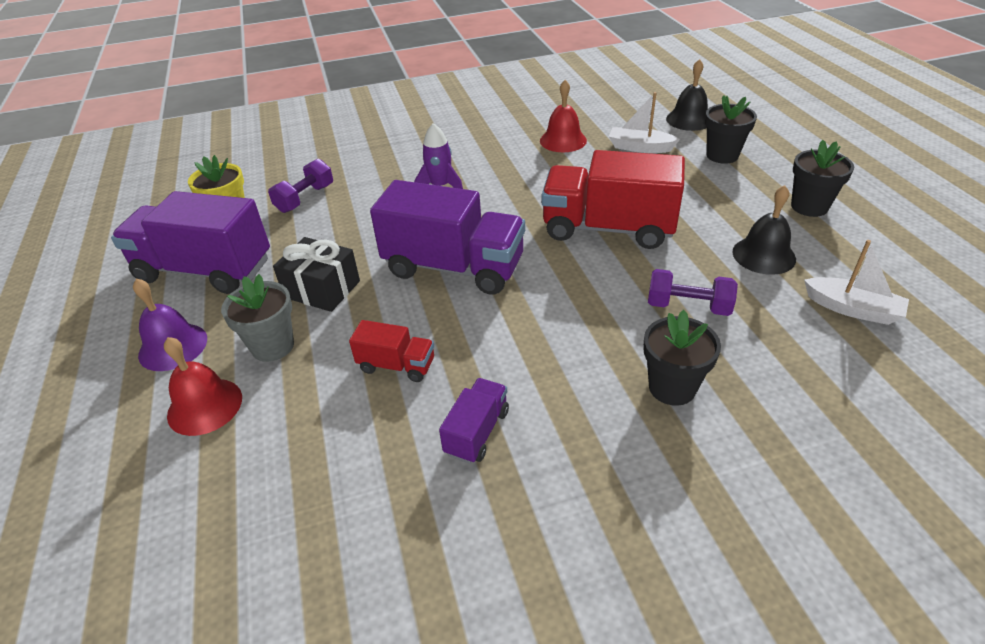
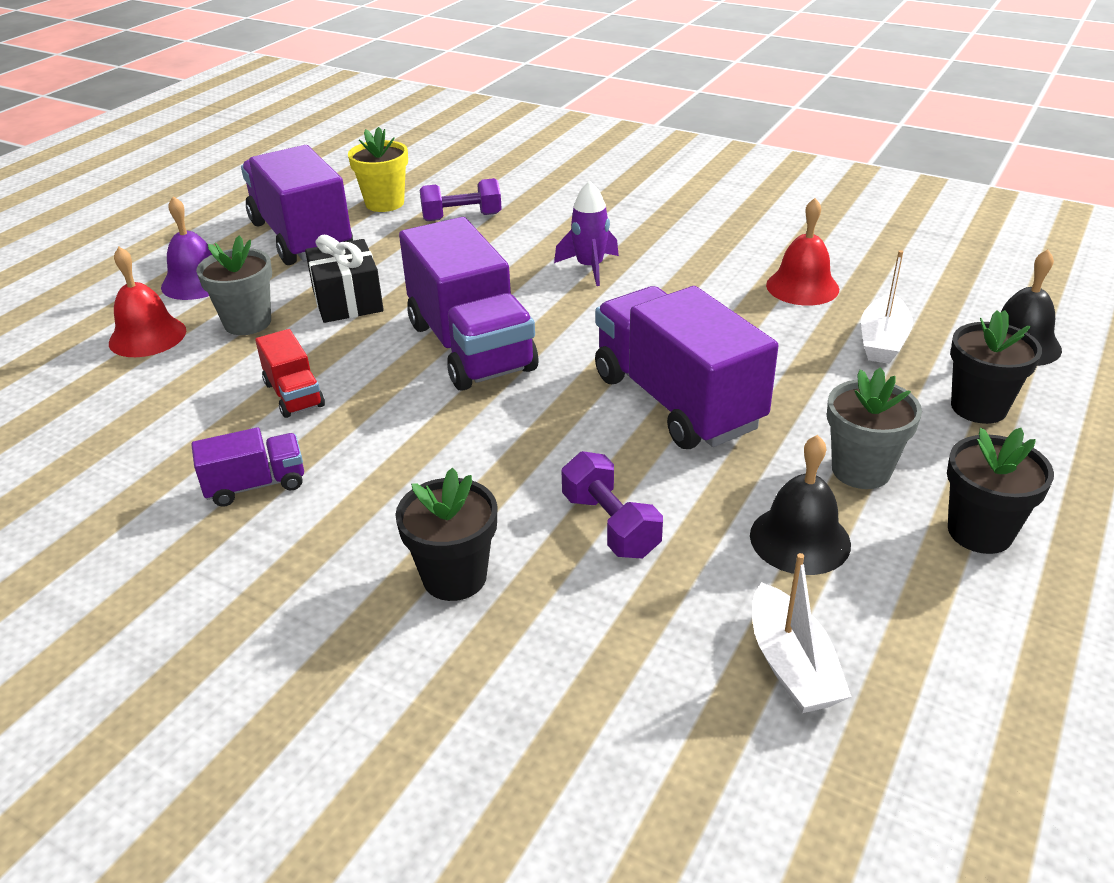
camera: 45 degrees right, 5 degrees down
red truck [542,150,685,249] -> purple truck [595,286,778,449]
white boat [609,92,680,153] -> white boat turned 135 degrees counterclockwise [861,250,913,364]
none -> grey flower pot [827,368,922,489]

